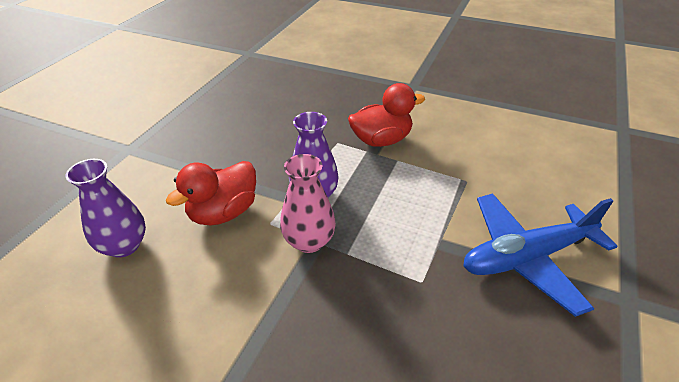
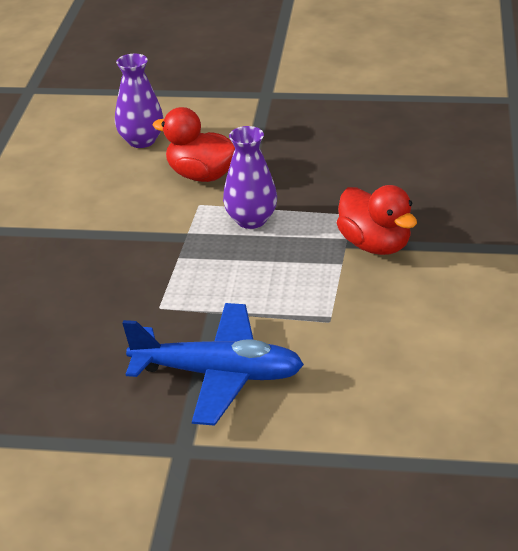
camera: 75 degrees right, 5 degrees down
pink vase [280,154,336,253] -> none
blue plane [463,194,618,317] -> blue plane turned 135 degrees clockwise [122,303,304,426]

